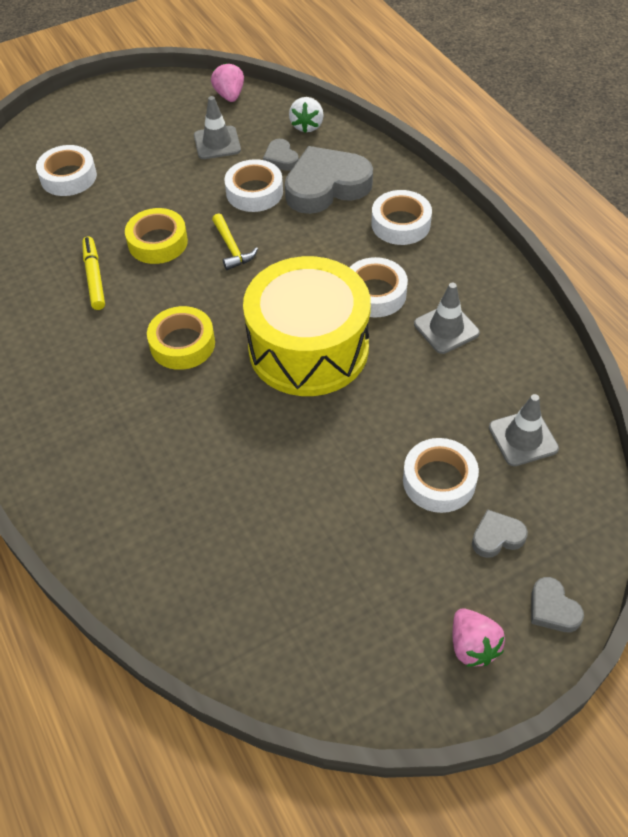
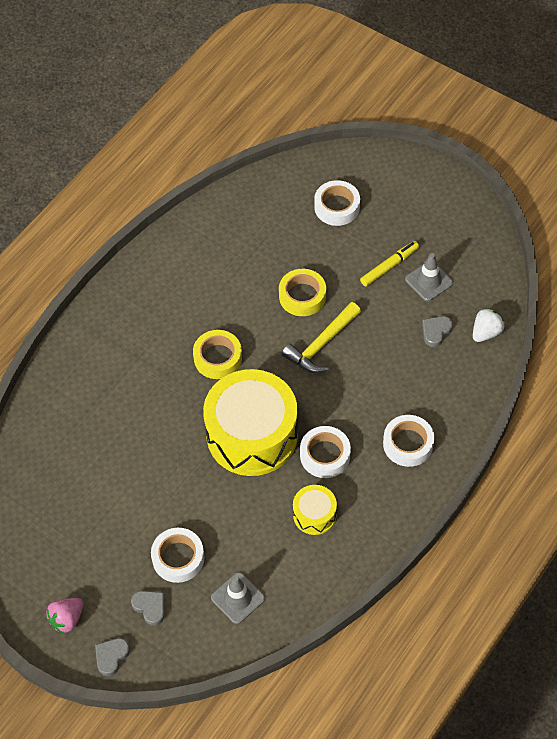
camera: 65 degrees right, 5 degrees up
yellow marker [82,236,105,310] -> yellow marker moved to [360,241,419,286]
pink strawberry [211,63,244,102] -> none
yellow hammer [212,213,258,270] -> yellow hammer [282,302,361,373], size x1.57
white tape [224,159,283,212] -> none
grey heart [285,146,373,214] -> none
white strawberry [289,97,324,133] -> white strawberry turned 150 degrees clockwise [473,308,504,342]
grey traffic cone [414,283,480,354] -> yellow drum [293,485,337,535]

